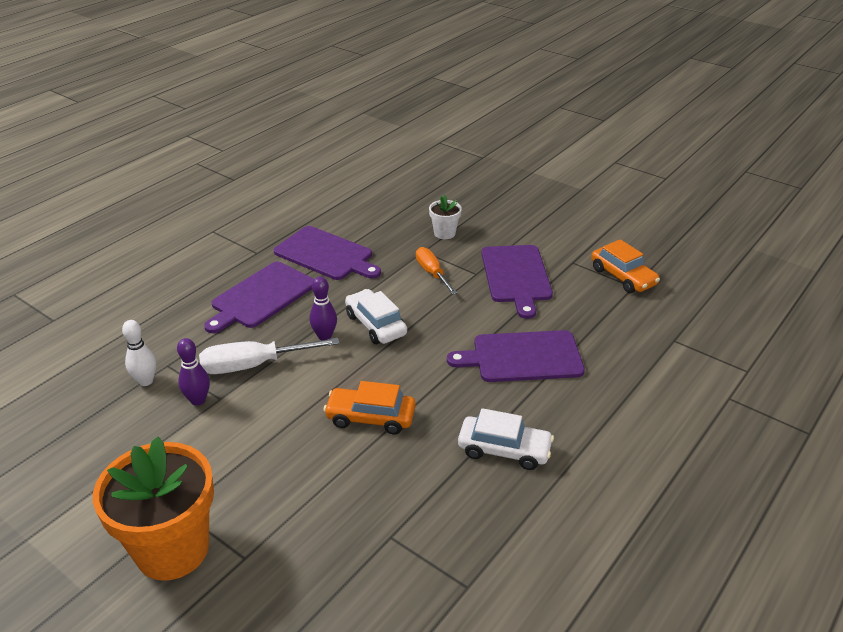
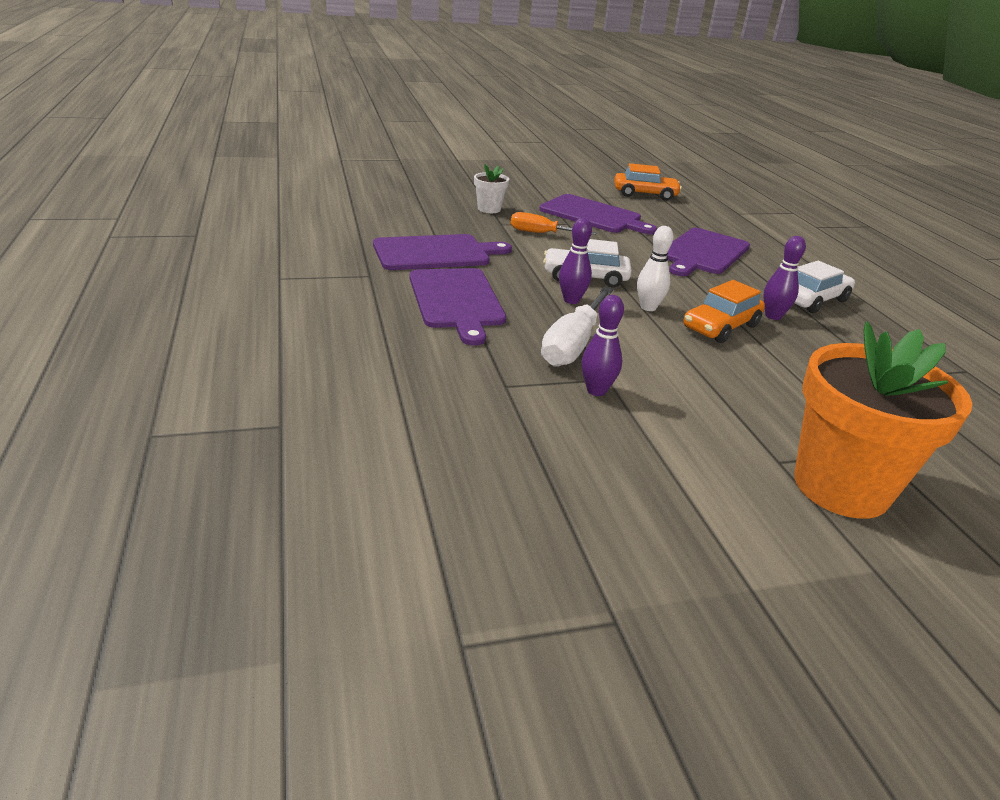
camera: 55 degrees left, 5 degrees down
white bowling pin [122,320,156,386] -> white bowling pin moved to [637,226,674,311]
none -> purple bowling pin [763,236,806,320]

